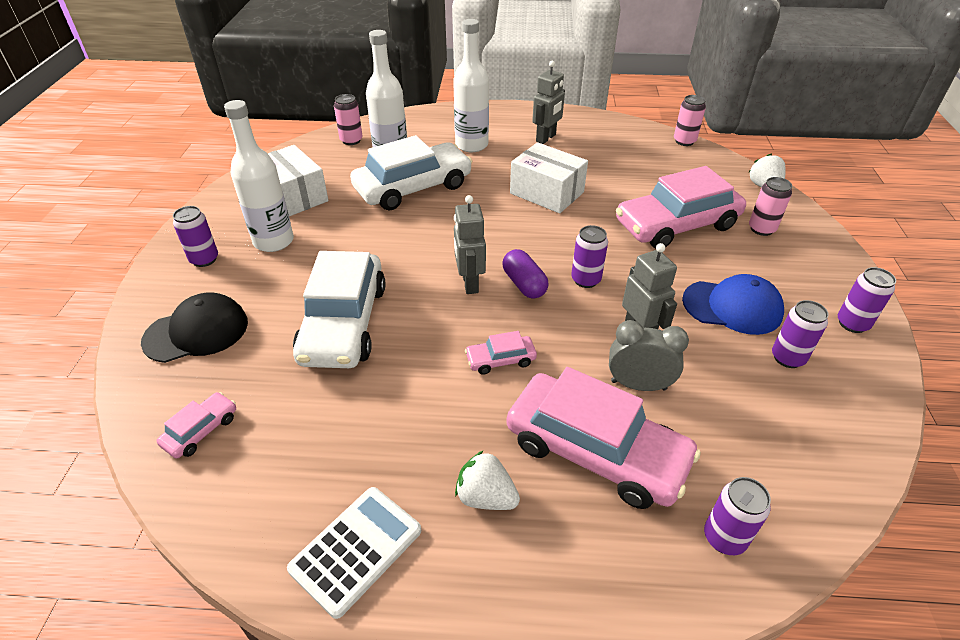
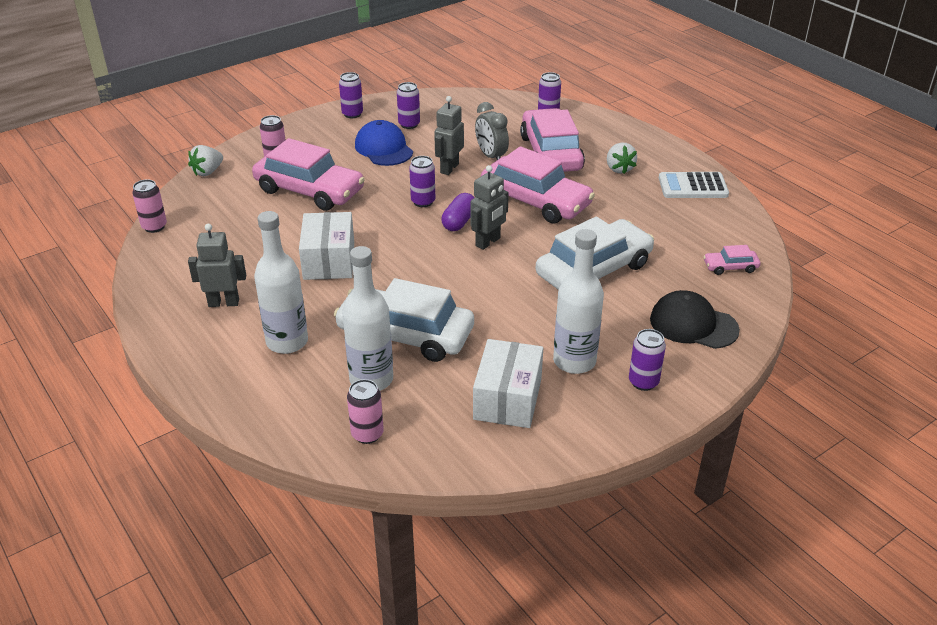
camera: 130 degrees left, 5 degrees down
pink car [465,331,537,375] -> pink car [481,146,595,224], size x2.29

